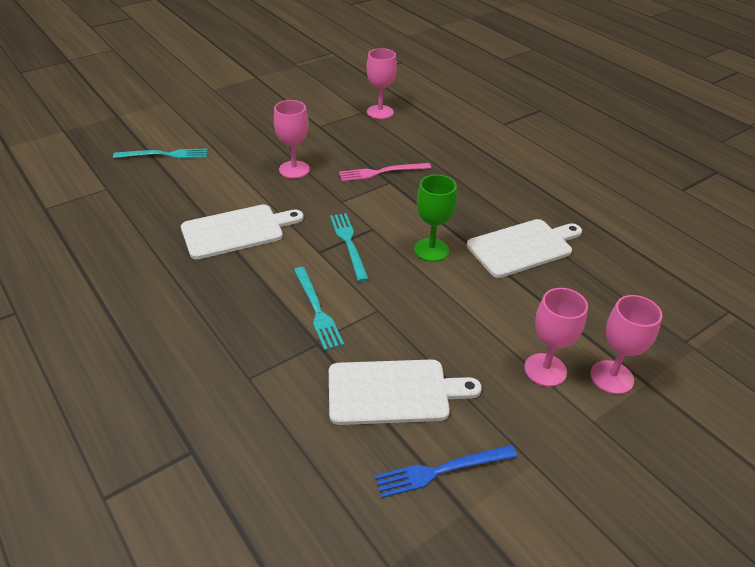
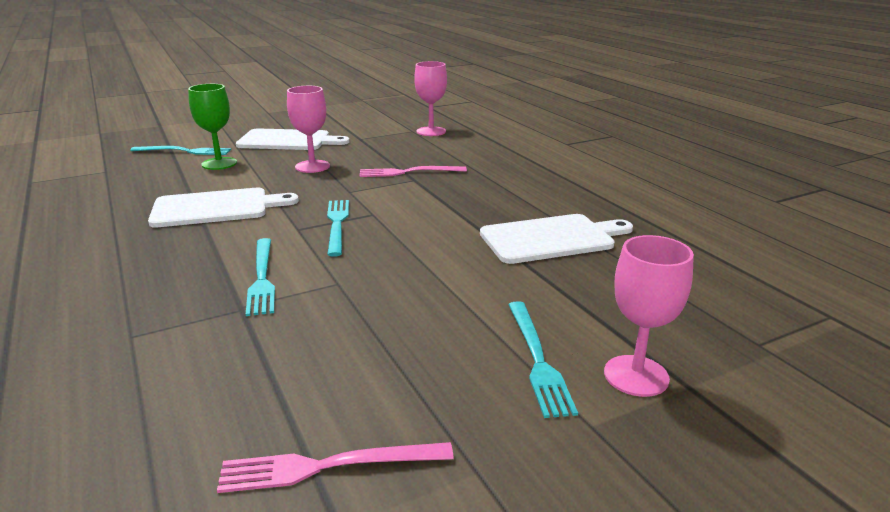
camera: 10 degrees right, 15 degrees down
white cutting board [329,359,482,425] -> white cutting board moved to [236,128,349,150]
blue fork [374,445,517,498] -> pink fork [217,442,454,493]
green goblet [414,175,457,262] -> green goblet moved to [188,84,237,170]
pink goblet [524,288,588,387] -> turquoise fork [508,301,578,418]

